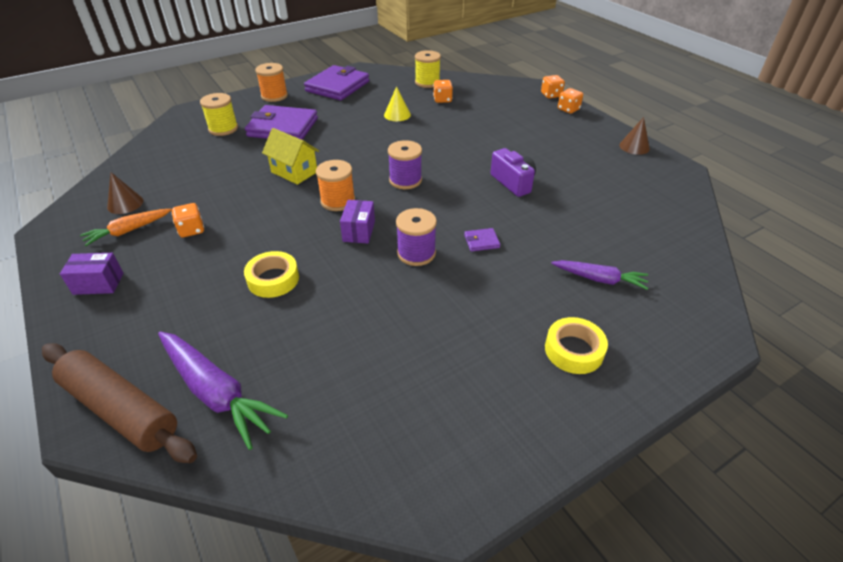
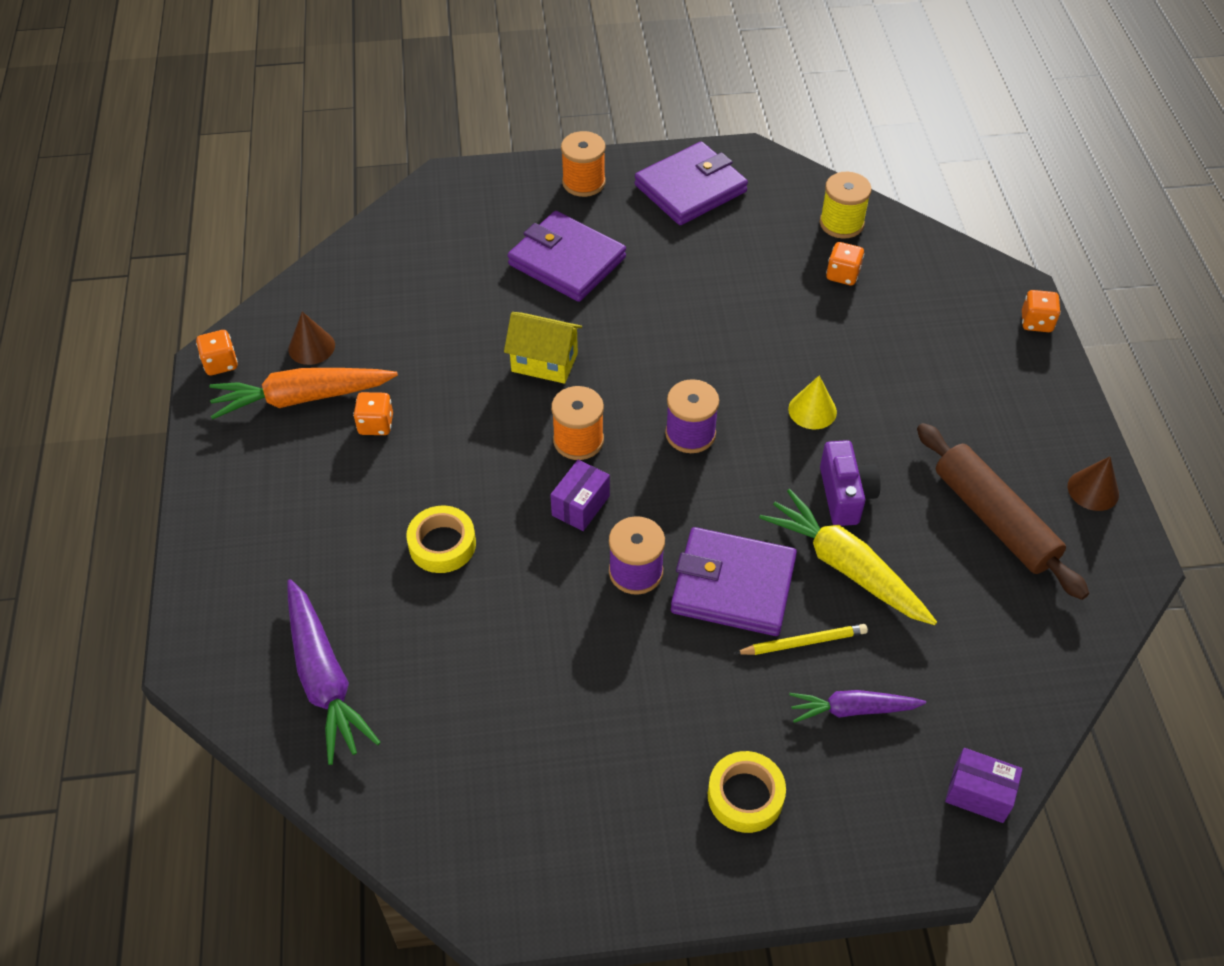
camera: 25 degrees right, 10 degrees up
brown rolling pin [42,343,197,463] -> brown rolling pin moved to [917,423,1089,600]
purple box [60,253,124,295] -> purple box moved to [945,748,1023,823]
orange carrot [80,209,172,246] -> orange carrot [209,368,398,419], size x1.61
yellow spool [200,93,238,136] -> none
yellow house [262,128,319,185] -> yellow house turned 45 degrees counterclockwise [504,312,582,384]
yellow cone [384,86,411,121] -> yellow cone moved to [788,376,837,429]
purple wallet [464,228,500,252] -> purple wallet [671,527,797,636], size x2.47
purple carrot [551,260,648,290] -> purple carrot turned 135 degrees clockwise [789,690,926,723]
orange dice [558,88,583,114] -> orange dice moved to [196,330,238,375]
none -> yellow pencil [734,624,868,655]
none -> yellow carrot [759,489,937,625]

